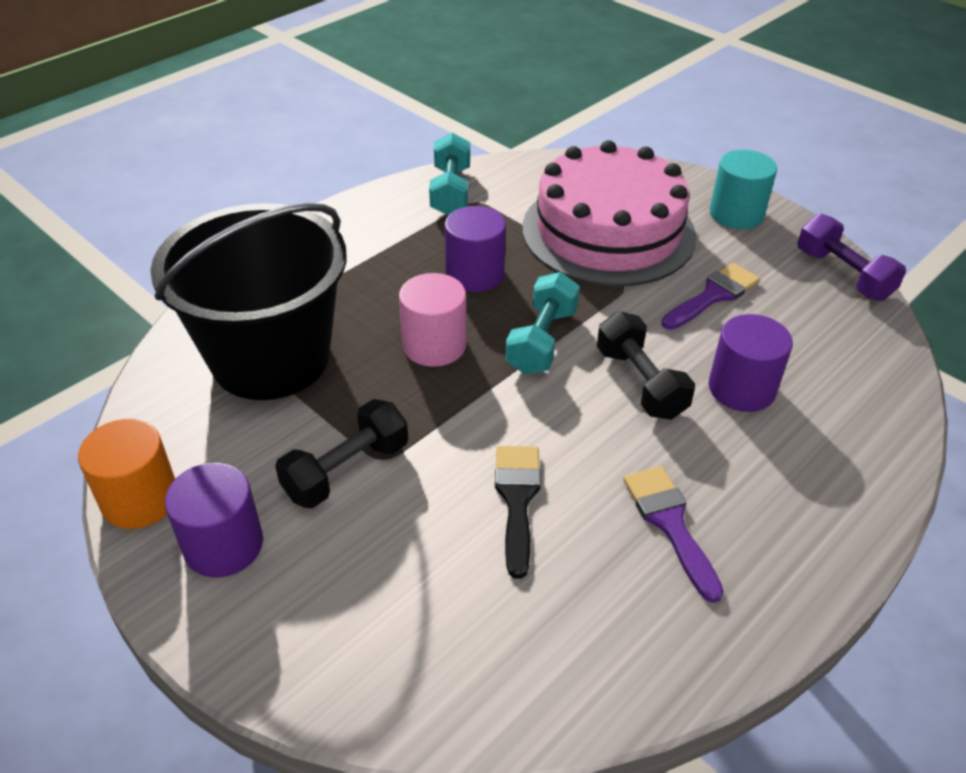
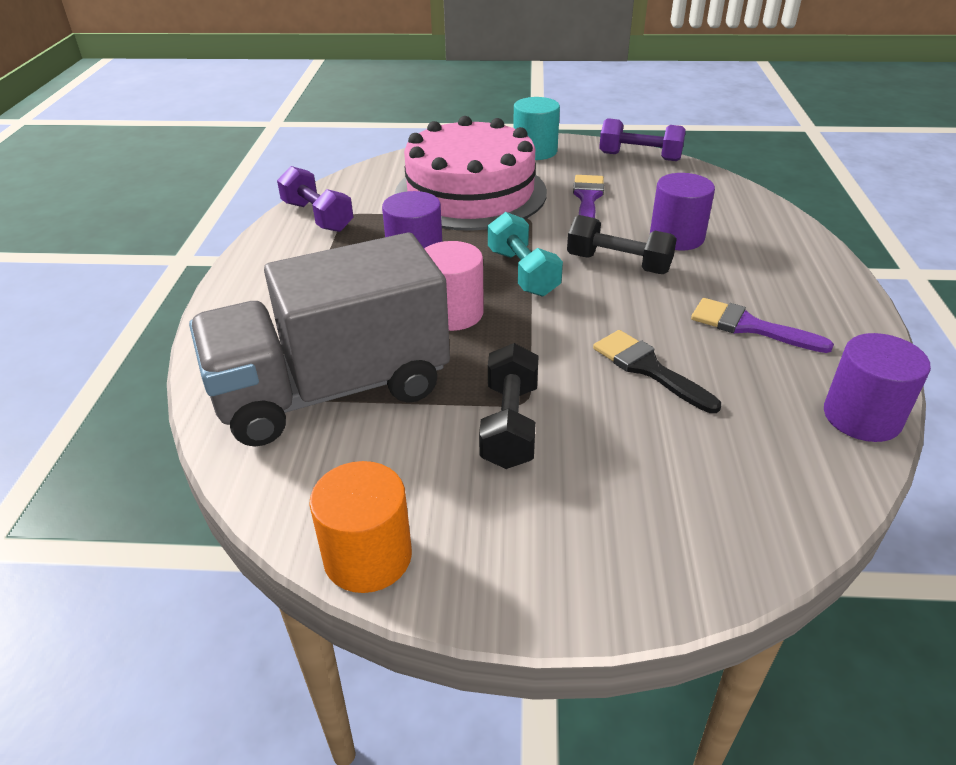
camera: 40 degrees left, 5 degrees down
black bucket [150,203,347,400] -> grey truck [189,233,450,447]
purple cylinder [165,463,263,577] -> purple cylinder moved to [824,333,931,442]
turquoise dumbbell [429,133,470,215] -> purple dumbbell [277,166,353,232]

